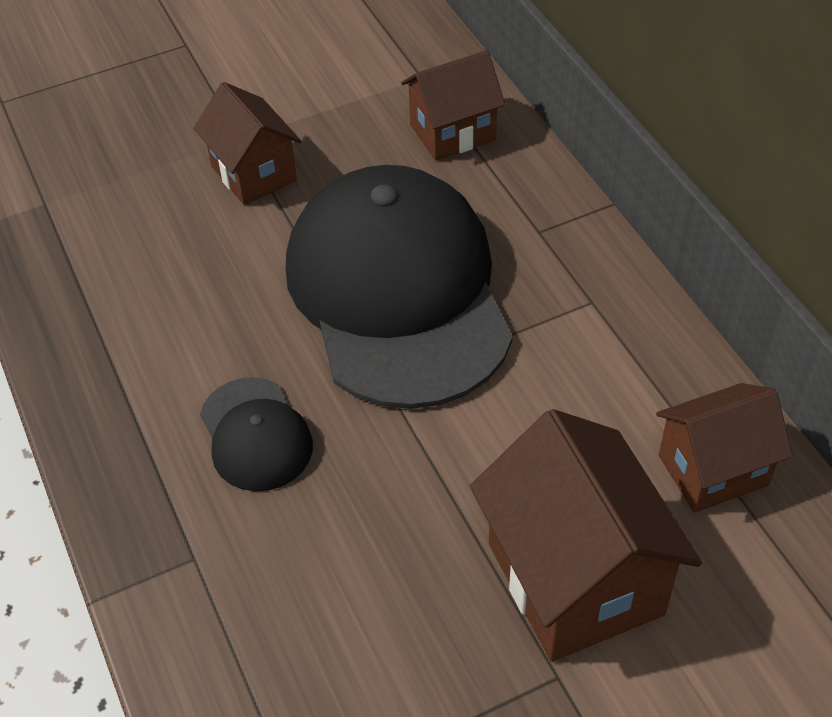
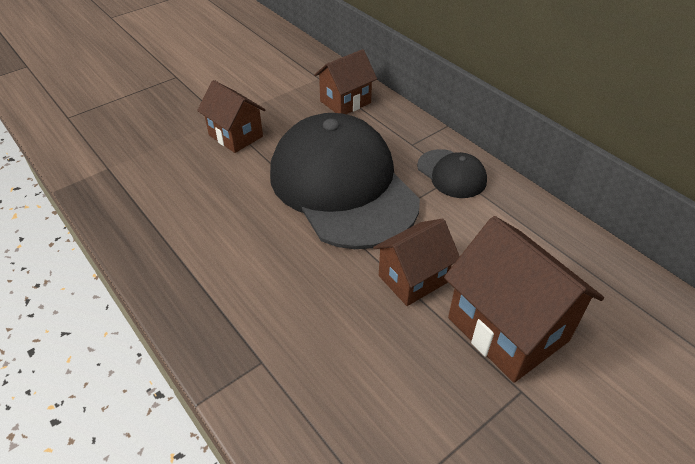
camera: 15 degrees left, 5 degrees down
black cap [200,377,313,491] -> black cap moved to [417,149,487,198]
brown house [656,383,793,513] -> brown house moved to [373,218,460,306]

